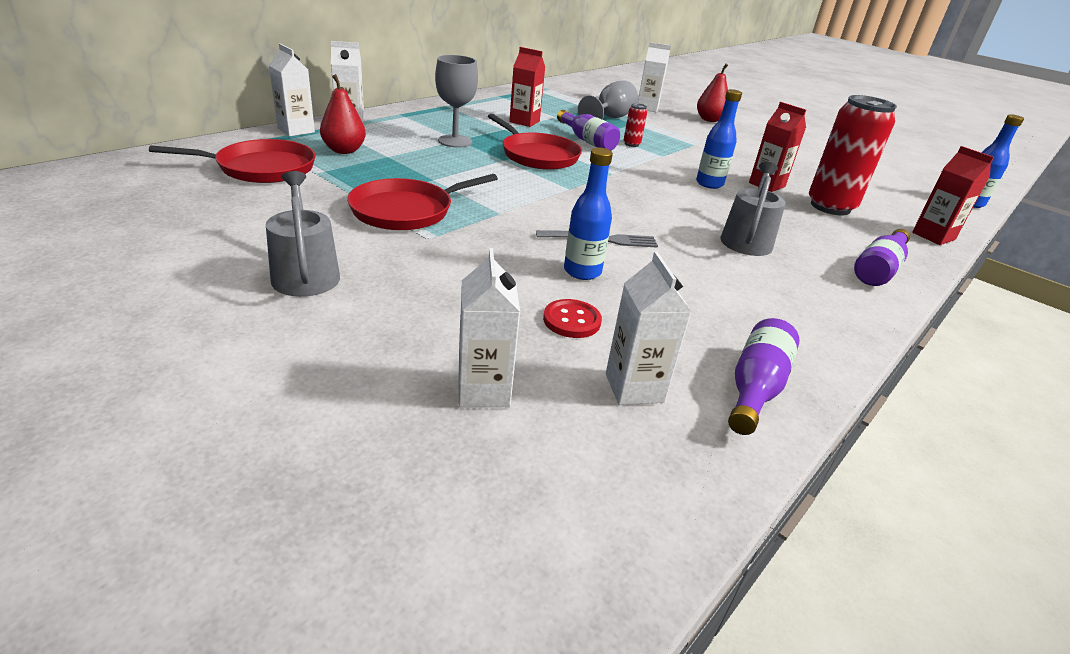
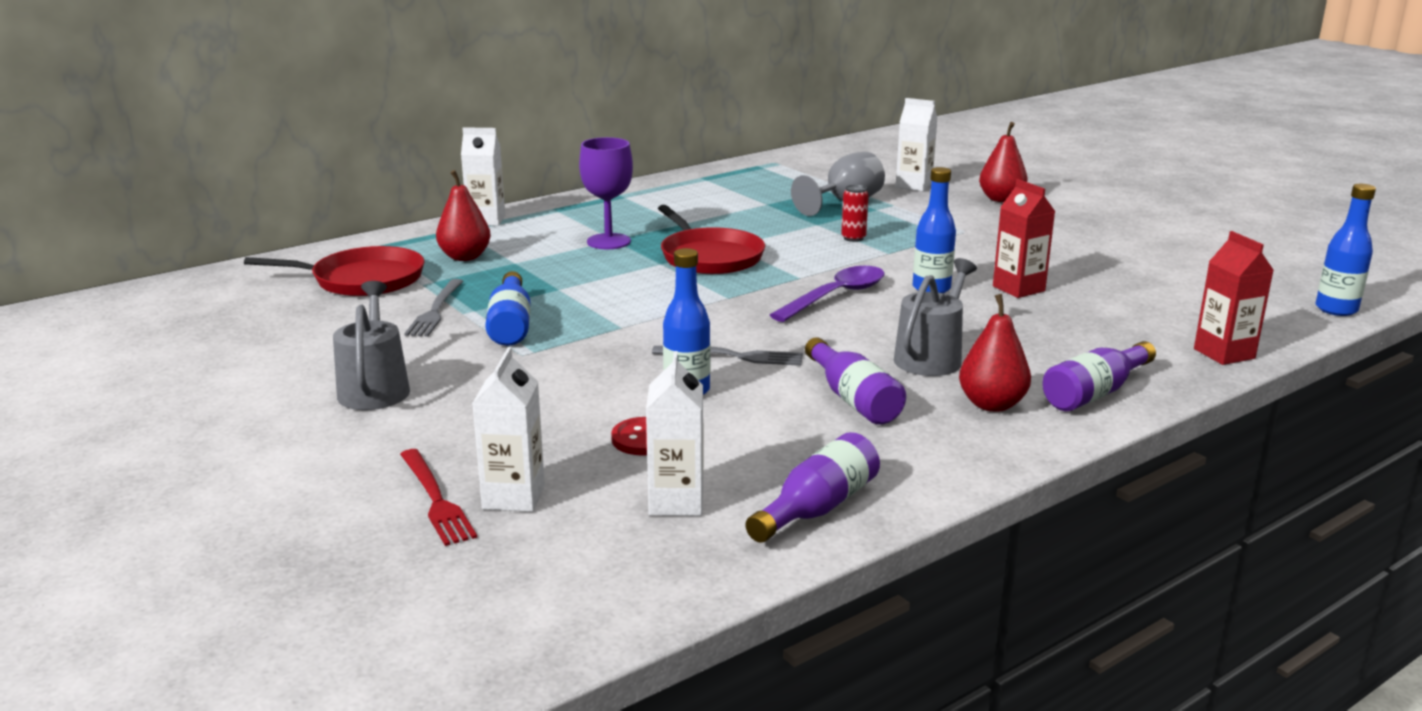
camera: 15 degrees right, 10 degrees down
white carton [269,43,315,136] -> none
red pan [347,174,498,230] -> blue bottle [485,271,530,346]
grey goblet [435,55,478,148] -> purple goblet [579,137,633,249]
red carton [509,47,545,127] -> none
purple bottle [557,110,620,151] -> purple bottle moved to [805,337,906,425]
red can [809,95,897,216] -> none
none -> red fork [400,449,477,546]
none -> grey fork [404,279,463,337]
none -> purple spoon [770,266,884,322]
none -> red pear [959,294,1031,412]

